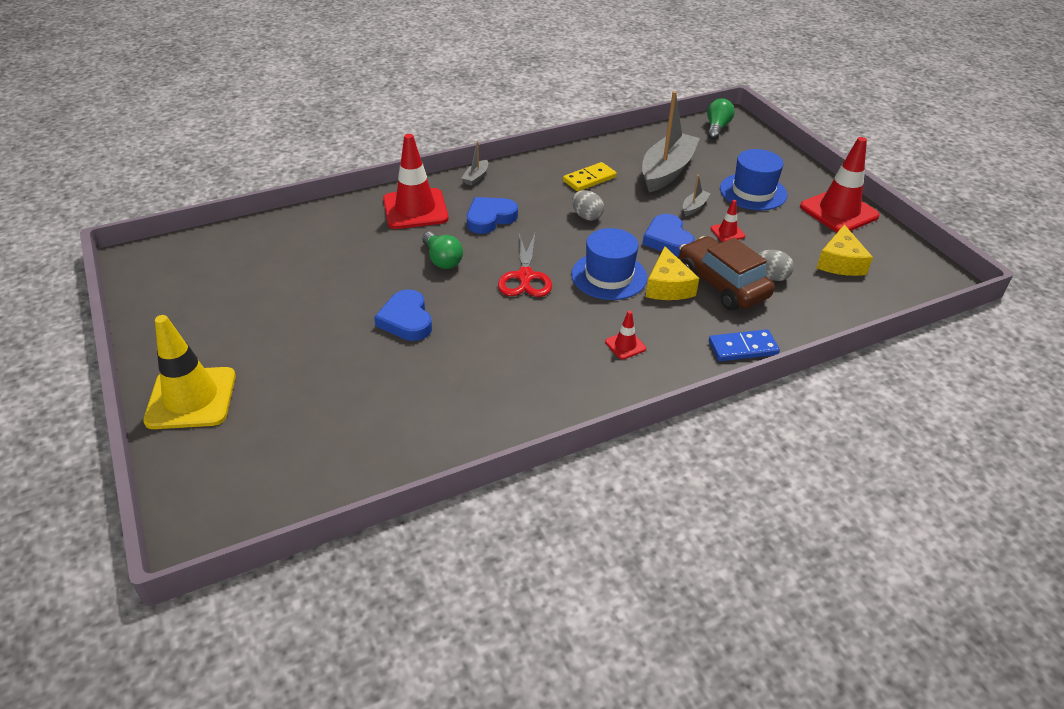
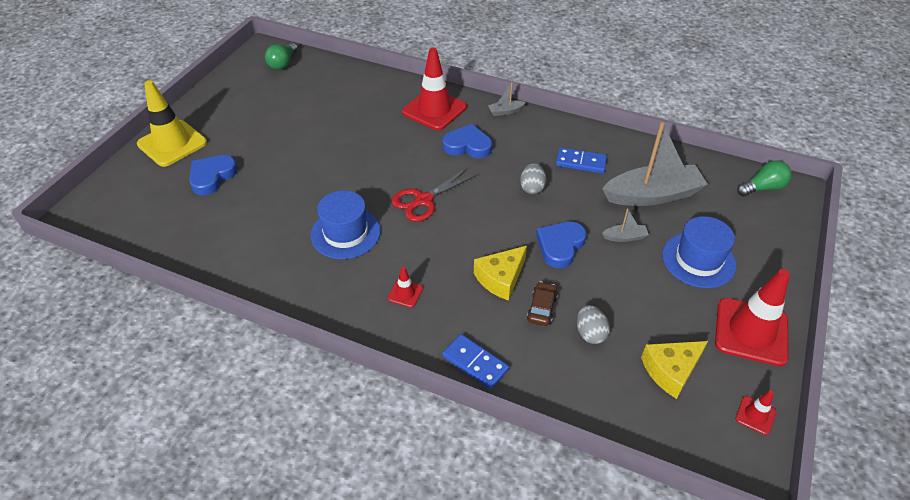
camera: 50 degrees right, 5 degrees up
blue heart [374,289,432,341] -> blue heart moved to [189,155,238,195]
green light bulb [422,232,463,269] -> green light bulb moved to [265,42,298,70]
yellow domino [563,162,617,192] -> blue domino [556,147,607,174]
blue hat [571,228,647,300] -> blue hat moved to [311,190,381,259]
brown car [679,236,775,310] -> brown car [527,281,558,326], size x0.49
red traffic cone [710,200,745,242] -> red traffic cone moved to [736,390,776,435]

